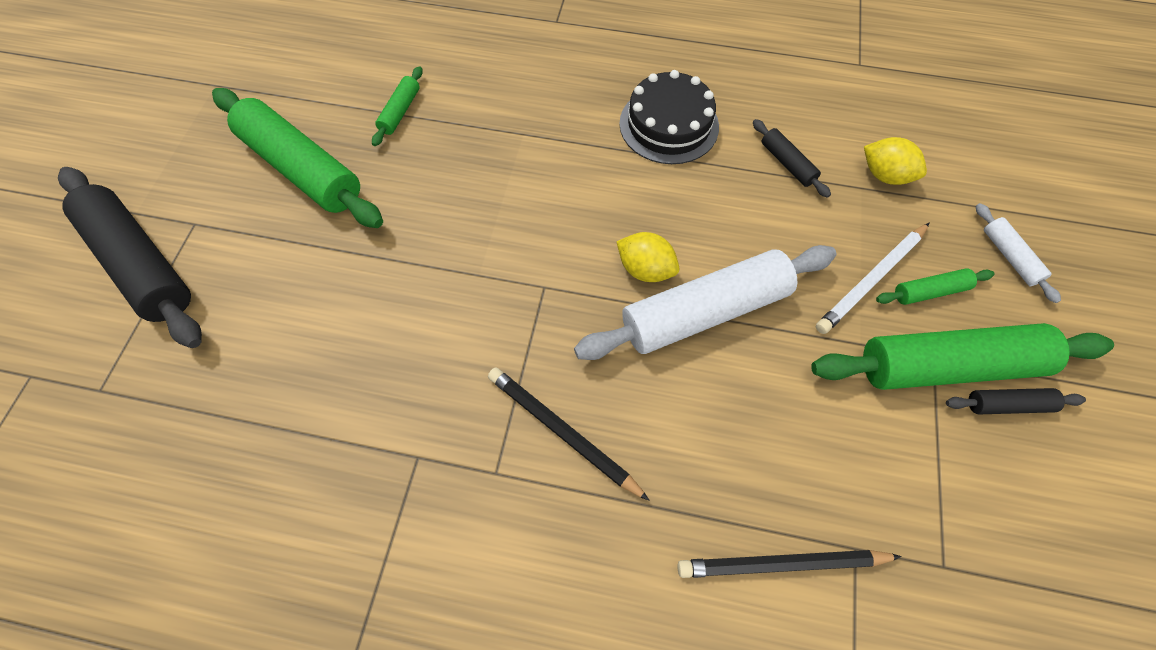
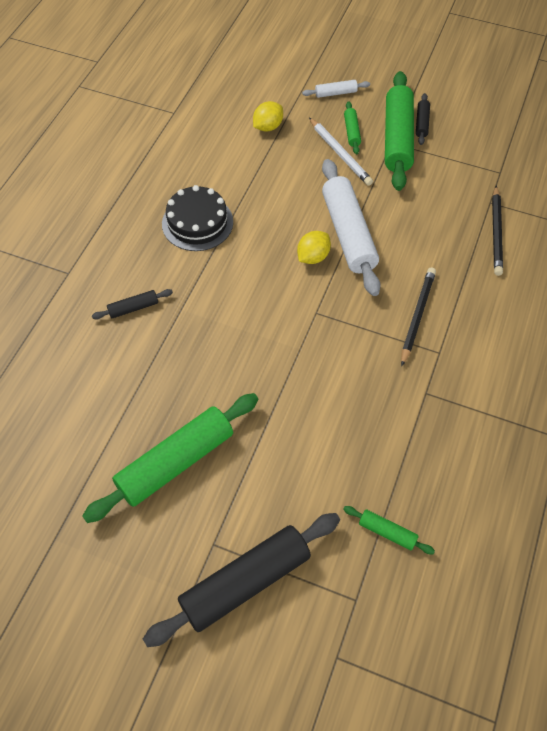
camera: 80 degrees left, 5 degrees down
green rolling pin [372,66,423,146] -> green rolling pin moved to [343,506,435,554]
black pencil [488,367,650,501] -> black pencil turned 150 degrees clockwise [401,268,436,367]
black rolling pin [753,119,831,198] -> black rolling pin moved to [92,289,173,319]

